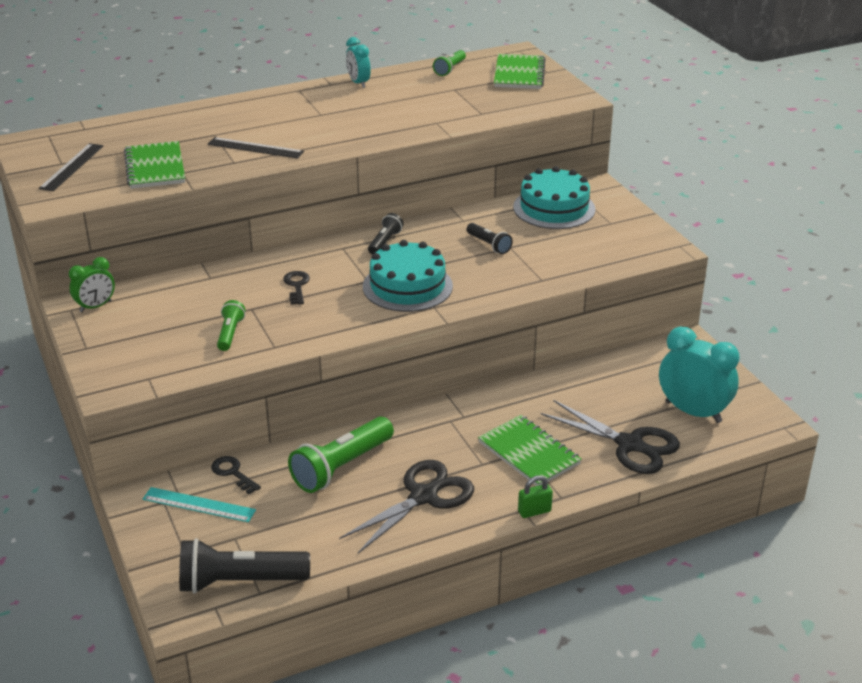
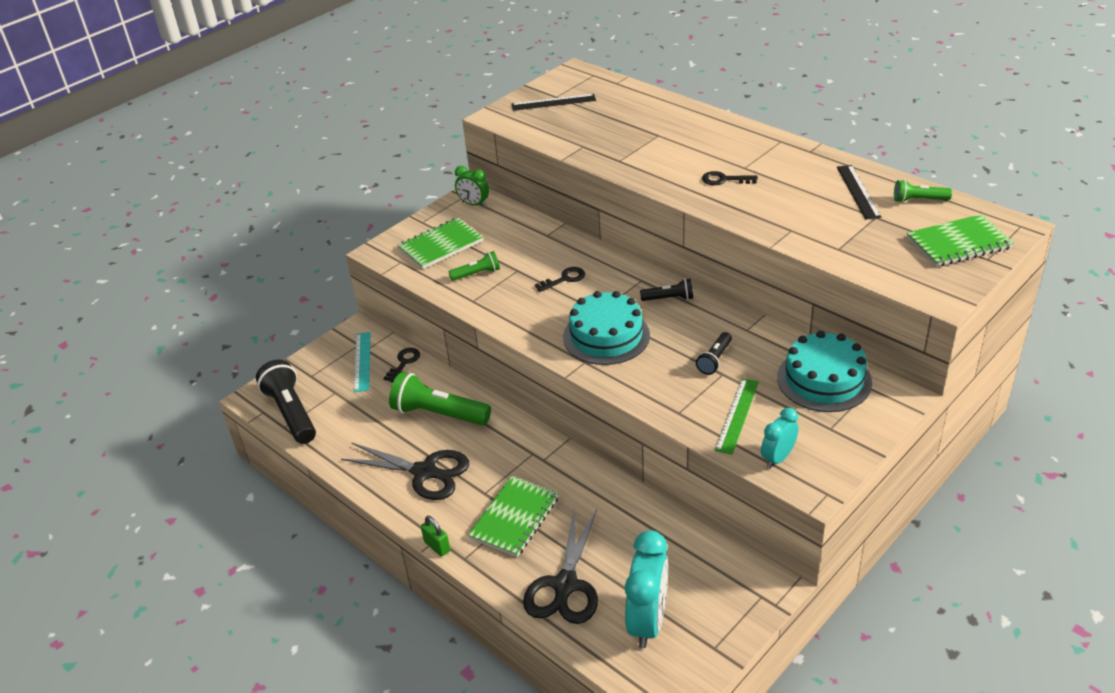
camera: 70 degrees right, 5 degrees up
green notebook [124,141,185,189] -> green notebook moved to [398,218,483,269]
black ruler [208,137,304,159] -> black ruler moved to [837,165,881,219]
turquoise clock [346,37,371,88] -> turquoise clock moved to [761,408,799,468]
none -> black key [702,171,758,185]
none -> green ruler [715,378,759,455]

